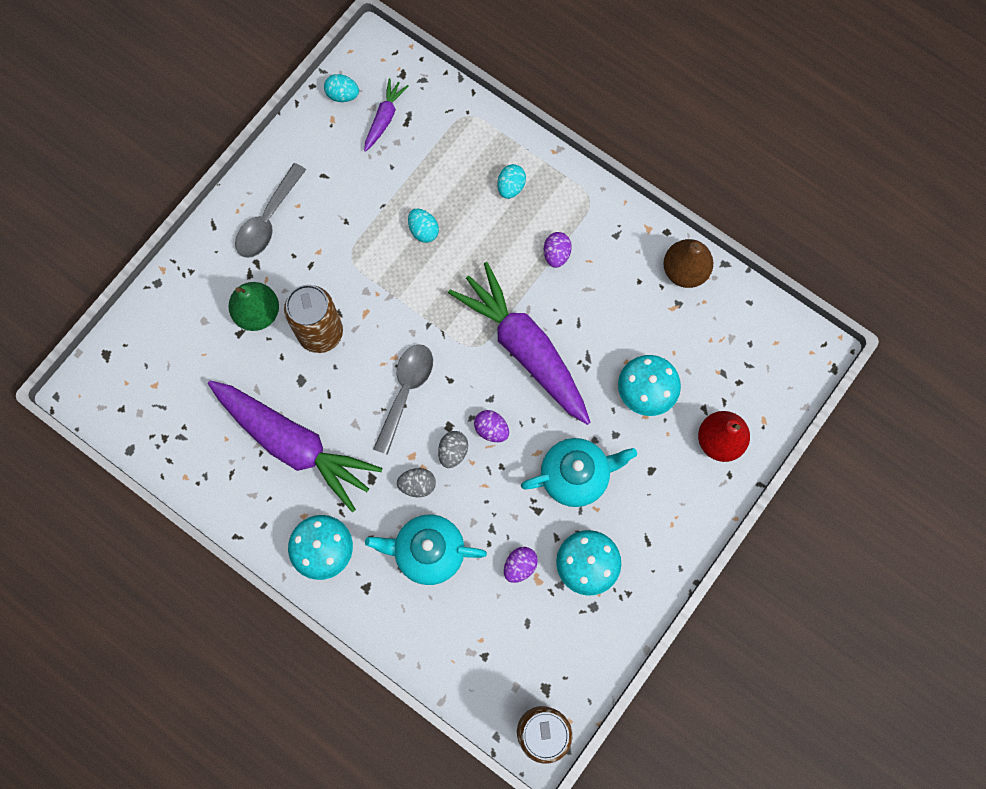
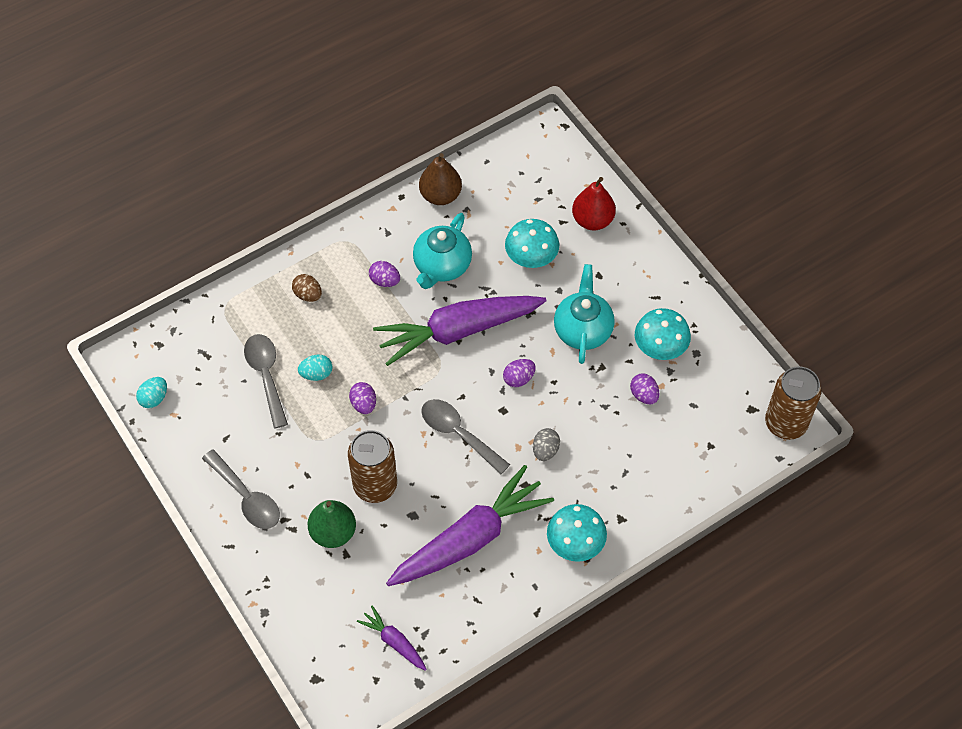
camera: 70 degrees left, 15 degrees down
purple carrot [364,78,409,152] -> purple carrot moved to [357,605,427,671]
turquoise teapot [365,514,487,585] -> turquoise teapot moved to [413,213,472,289]
grey egg [438,431,468,468] -> none
turquoise egg [497,164,526,199] -> brown egg [292,274,322,302]
none -> grey spoon [244,334,288,428]
none -> purple egg [349,382,376,414]

